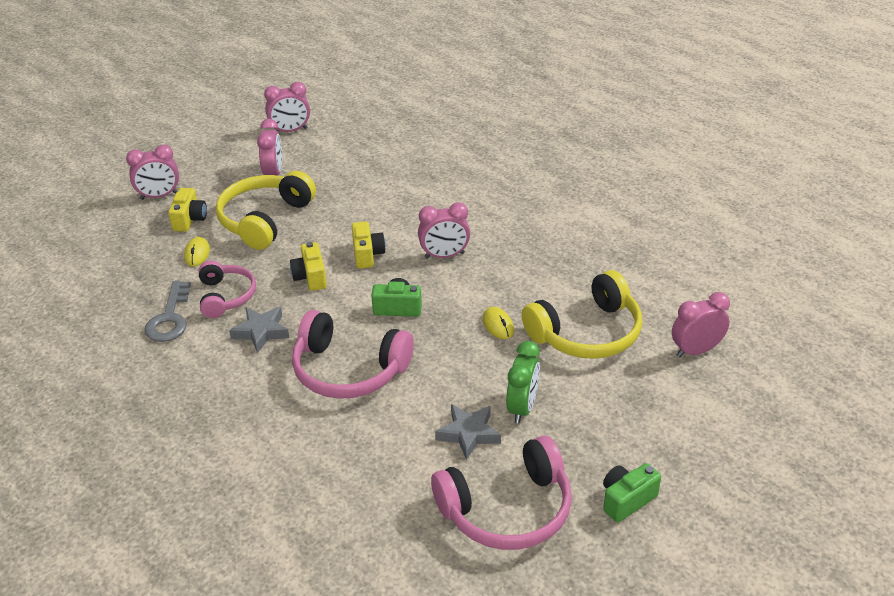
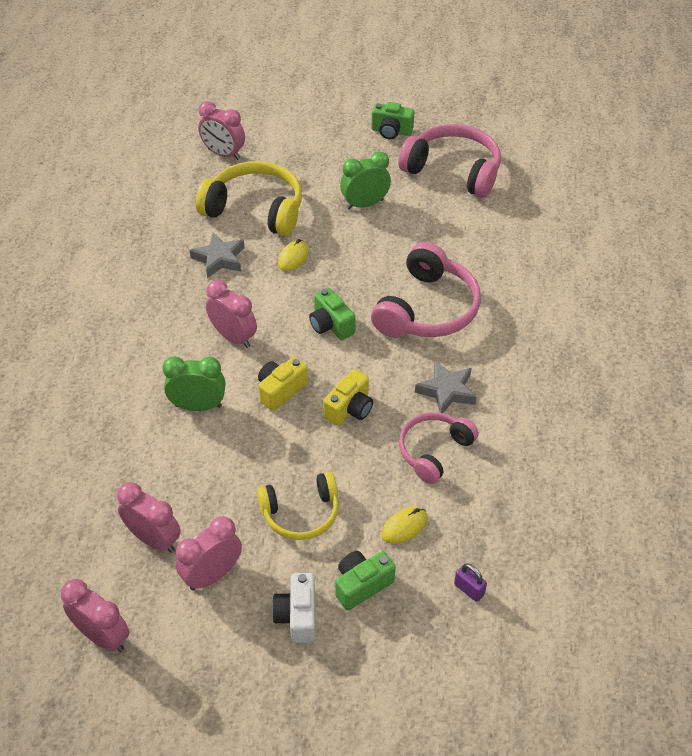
camera: 130 degrees left, 10 degrees up
pink clock [126,145,179,200] -> pink clock moved to [117,482,181,553]
grey key [144,281,191,342] -> none
yellow camera [168,188,207,232] -> green camera [335,551,395,610]
yellow headphones [216,171,316,250] -> yellow headphones [257,472,339,540], size x0.63
pink headphones [292,310,414,399] -> pink headphones turned 45 degrees clockwise [371,242,481,338]
grey star [435,404,501,460] -> grey star moved to [190,233,245,278]
none -> green clock [162,356,225,411]
none -> white camera [272,573,315,643]
none -> purple padlock [454,563,487,602]

